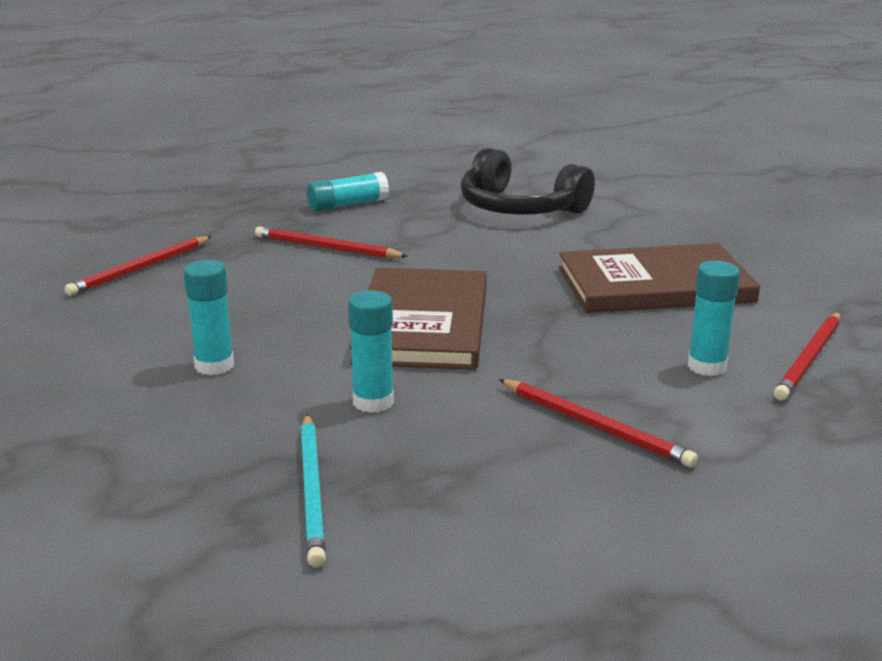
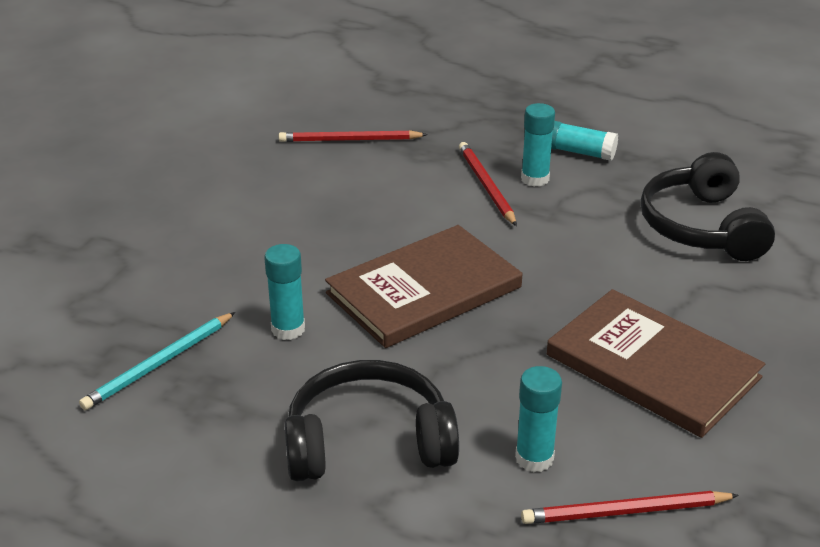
camera: 50 degrees right, 10 degrees up
turquoise glue stick [183,260,234,375] -> turquoise glue stick moved to [521,103,555,187]
red pencil [499,379,698,468] -> black headphones [284,360,459,481]

